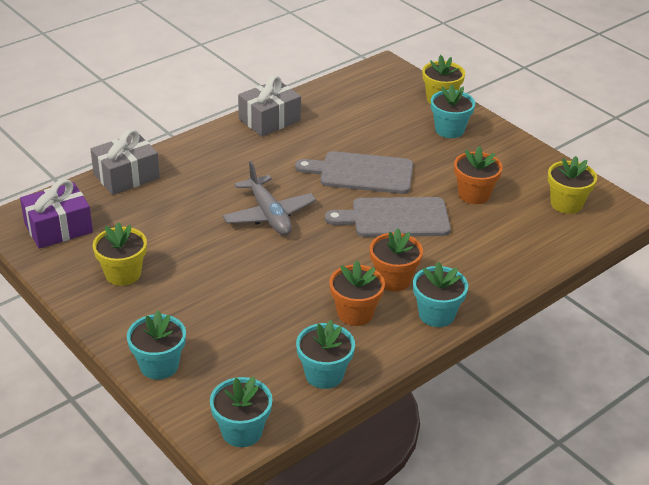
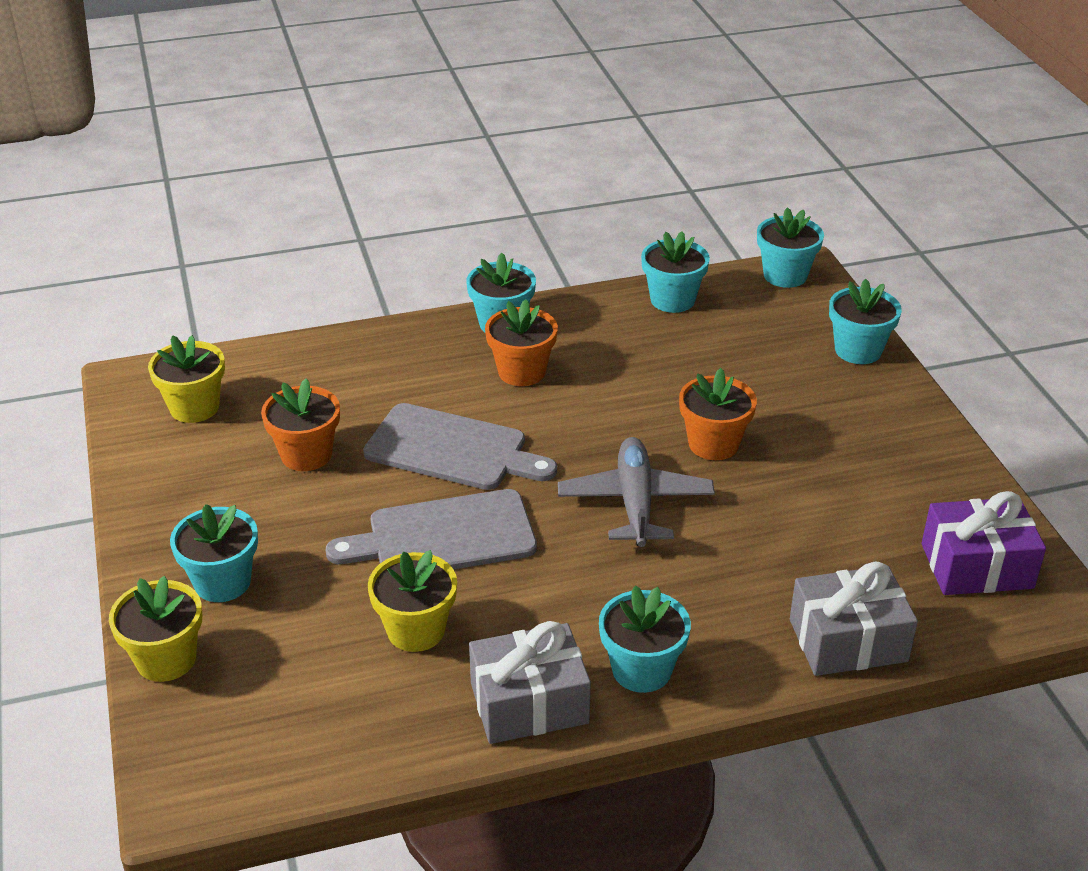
camera: 155 degrees left, 0 degrees up
yellow flower pot [93,222,147,286] -> yellow flower pot moved to [368,550,457,652]
grey cutting board [295,151,413,194] -> grey cutting board turned 135 degrees clockwise [326,489,537,569]
orange flower pot [329,260,385,326] -> orange flower pot moved to [679,368,757,460]
none -> turquoise flower pot [599,585,691,693]

